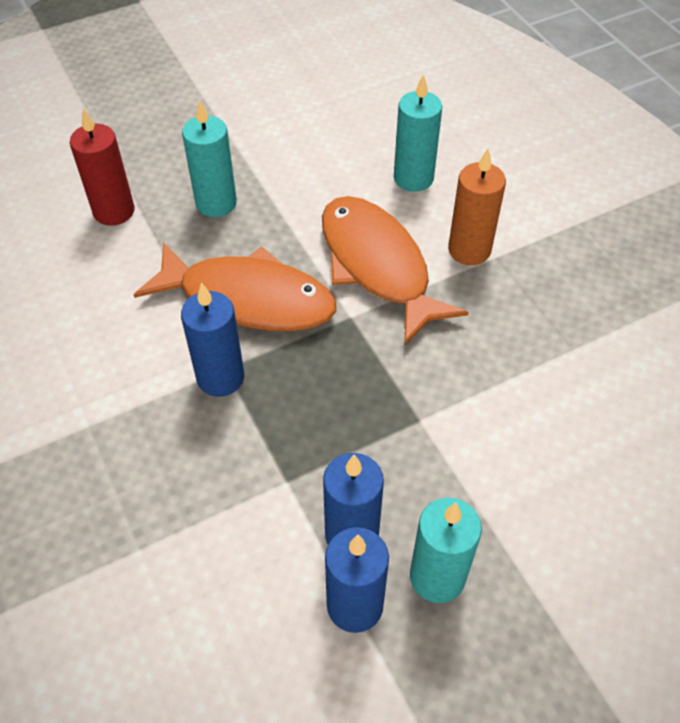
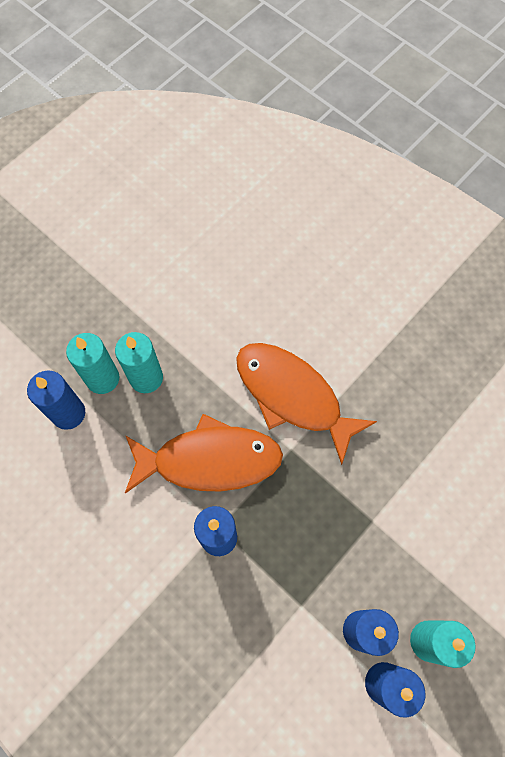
camera: 20 degrees left, 15 degrees up
red candle [70,108,135,226] -> blue candle [27,371,85,430]
turquoise candle [394,74,442,192] -> turquoise candle moved to [66,333,119,394]
orange candle [448,148,506,265] -> none

